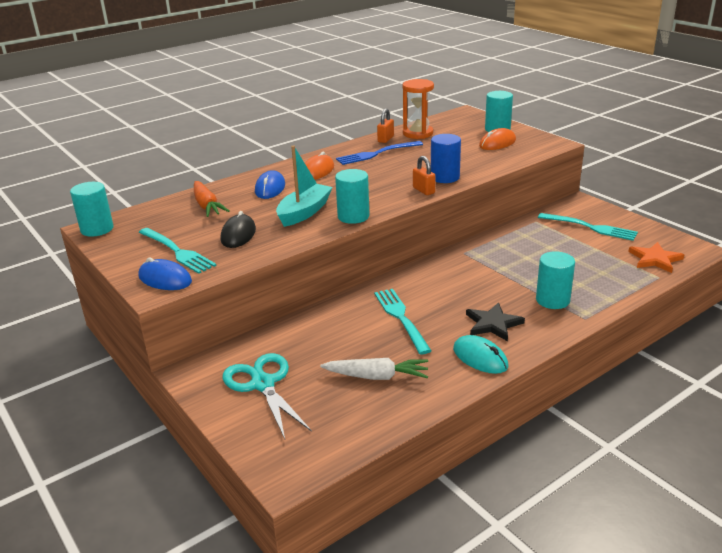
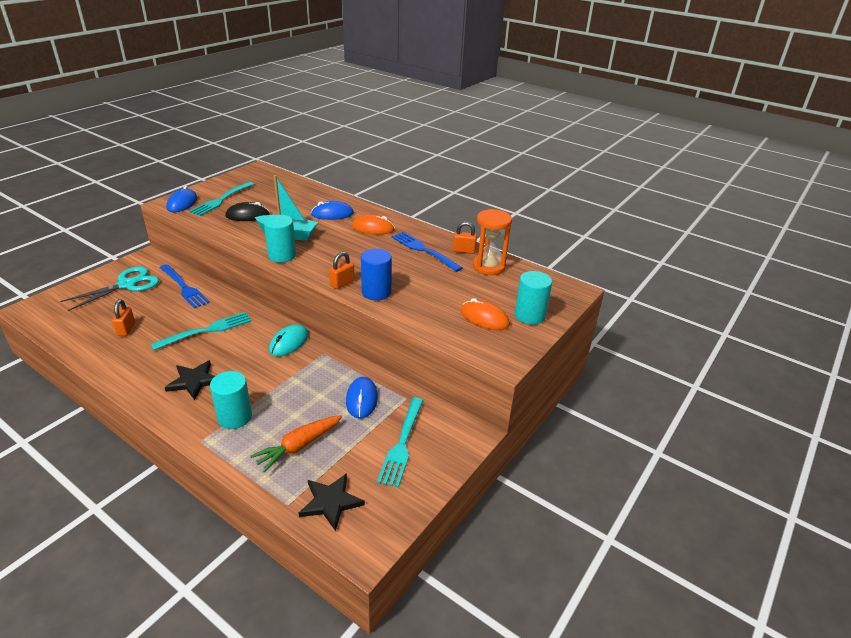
camera: 70 degrees right, 5 degrees up
turquoise cylinder [70,182,114,237] -> none
orange carrot [194,181,230,217] -> orange carrot moved to [250,415,342,473]
white carrot [320,358,428,380] -> orange padlock [112,299,135,336]
turquoise mouse [453,335,508,374] -> turquoise mouse moved to [269,324,309,356]
orange star [629,242,684,273] -> black star [299,473,365,531]
none -> blue fork [160,264,210,309]
none -> blue mouse [346,377,378,419]

